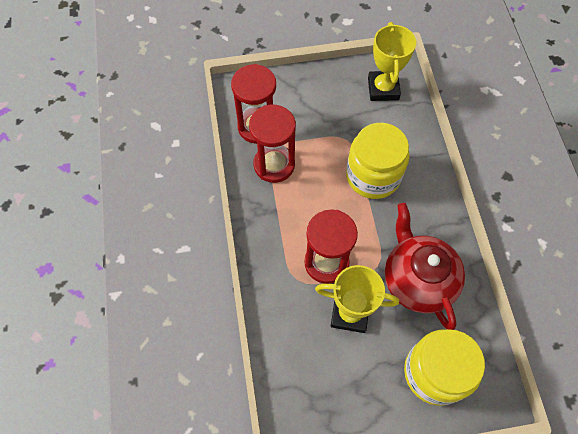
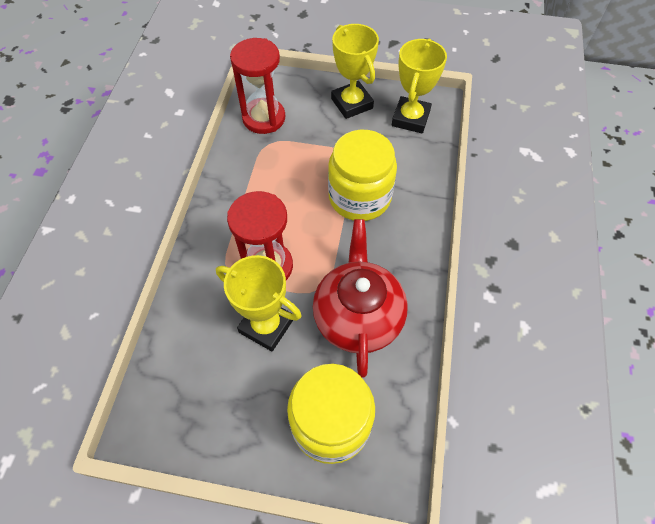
camera: 20 degrees right, 5 degrees down
red hourglass [249,105,296,183] -> none
none -> yellow trophy [331,24,379,119]

